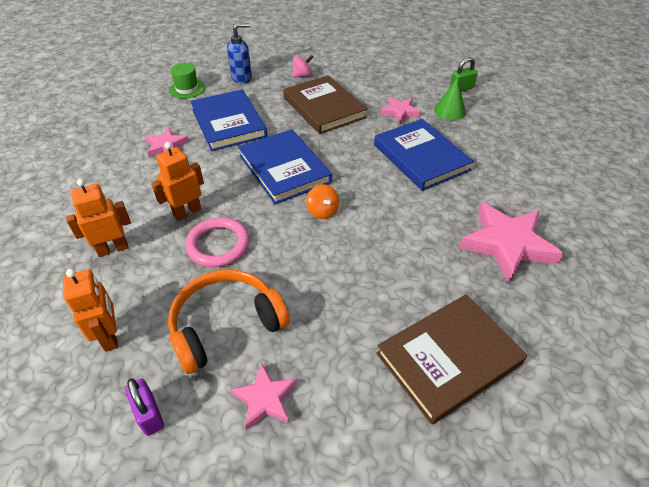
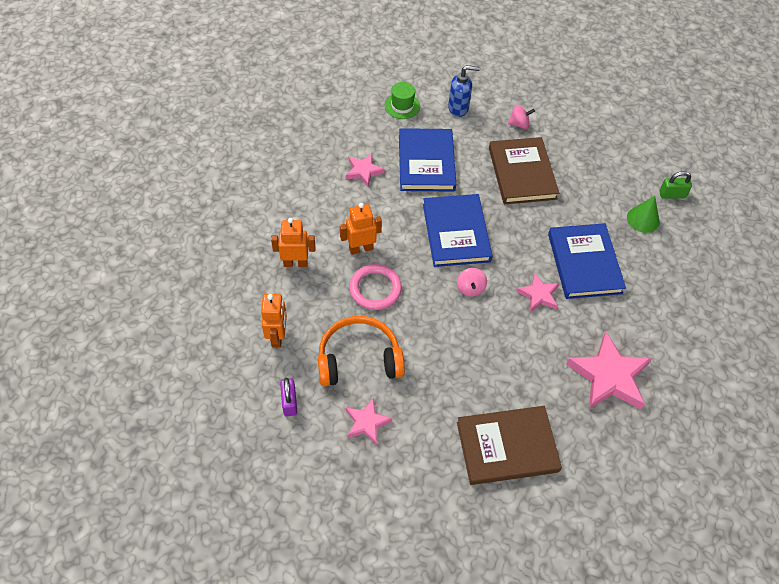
camera: 20 degrees right, 10 degrees up
orange spinning top [306,184,339,219] -> pink spinning top [457,268,487,296]
pink star [380,97,421,125] -> pink star moved to [516,273,559,312]

